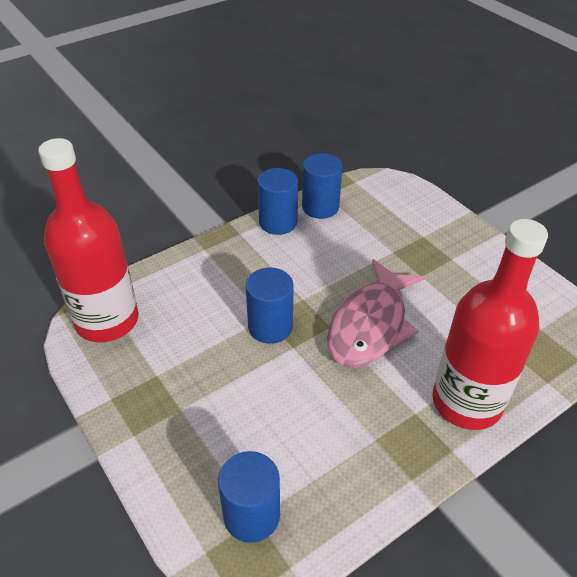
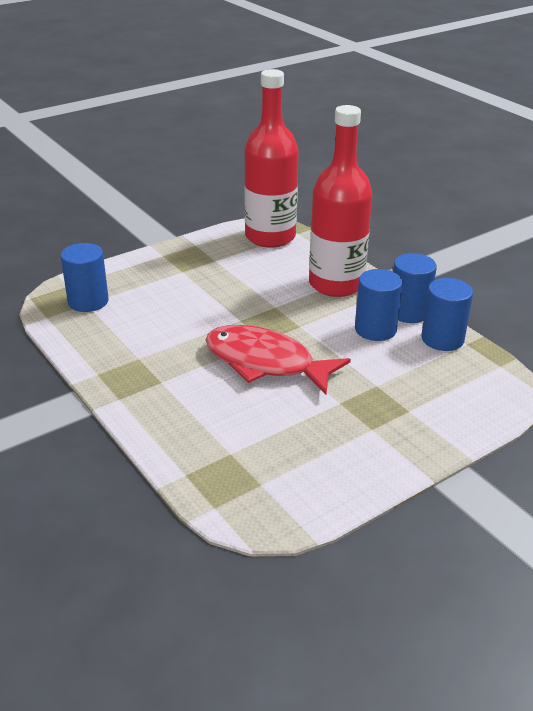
camera: 90 degrees right, 10 degrees down
blue cylinder [246,268,294,344] -> blue cylinder moved to [355,269,403,341]
pink fish [327,259,425,368] -> red fish [205,325,351,395]
red bottle [432,219,548,430] -> red bottle moved to [309,105,372,297]

